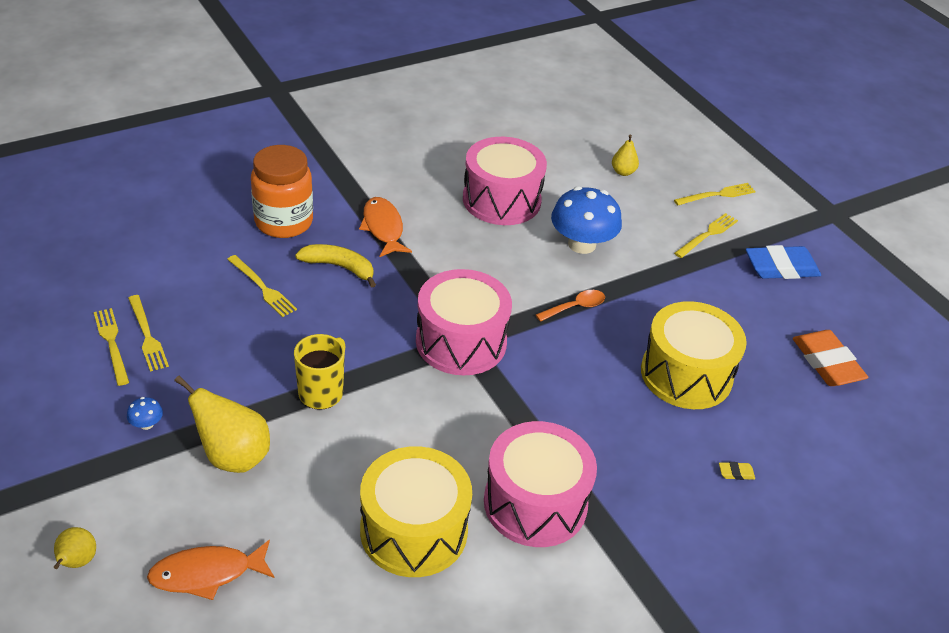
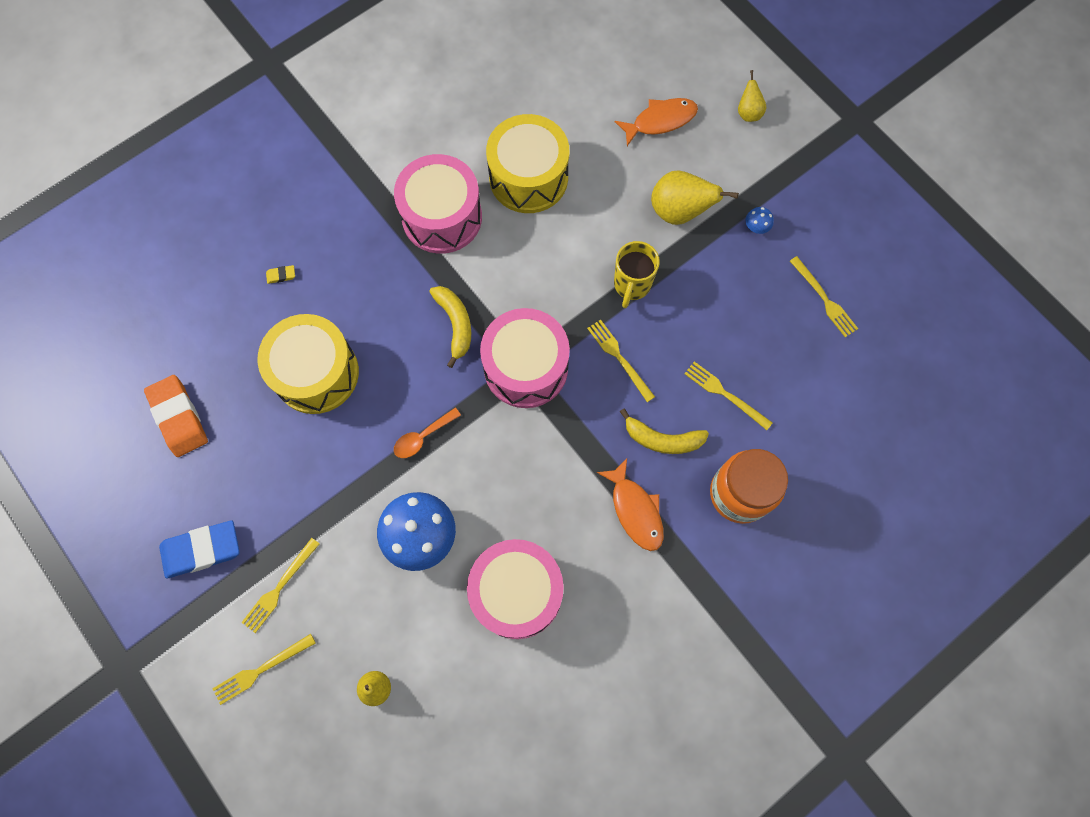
camera: 175 degrees right, 30 degrees up
yellow fork [128,295,169,372] -> yellow fork moved to [587,319,655,402]
none -> yellow banana [430,286,472,368]

